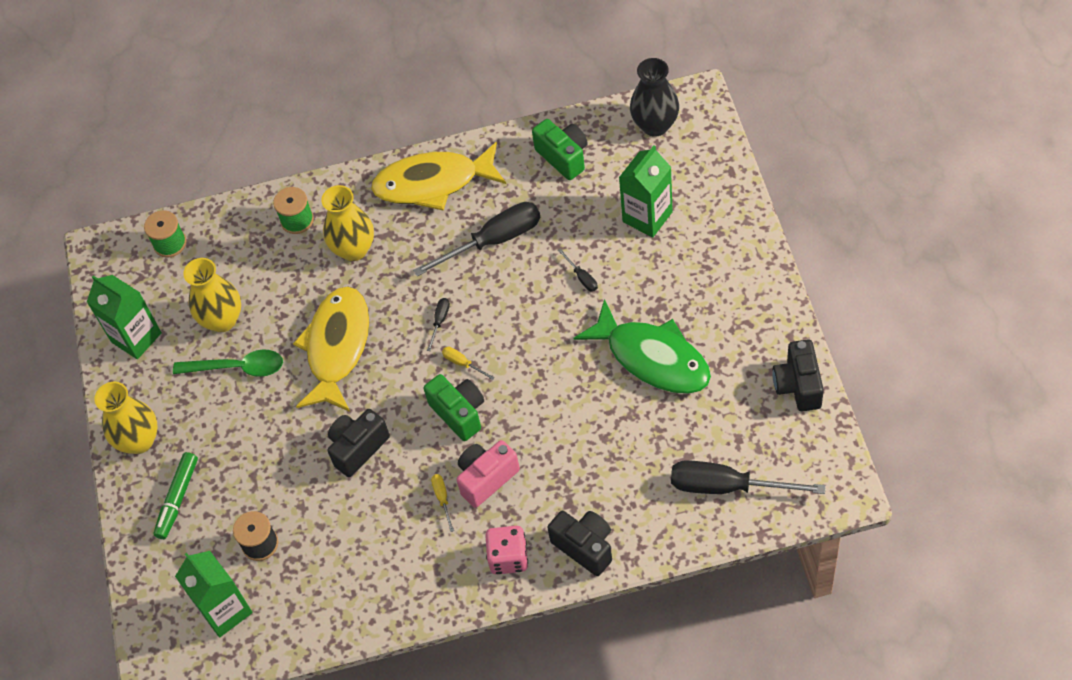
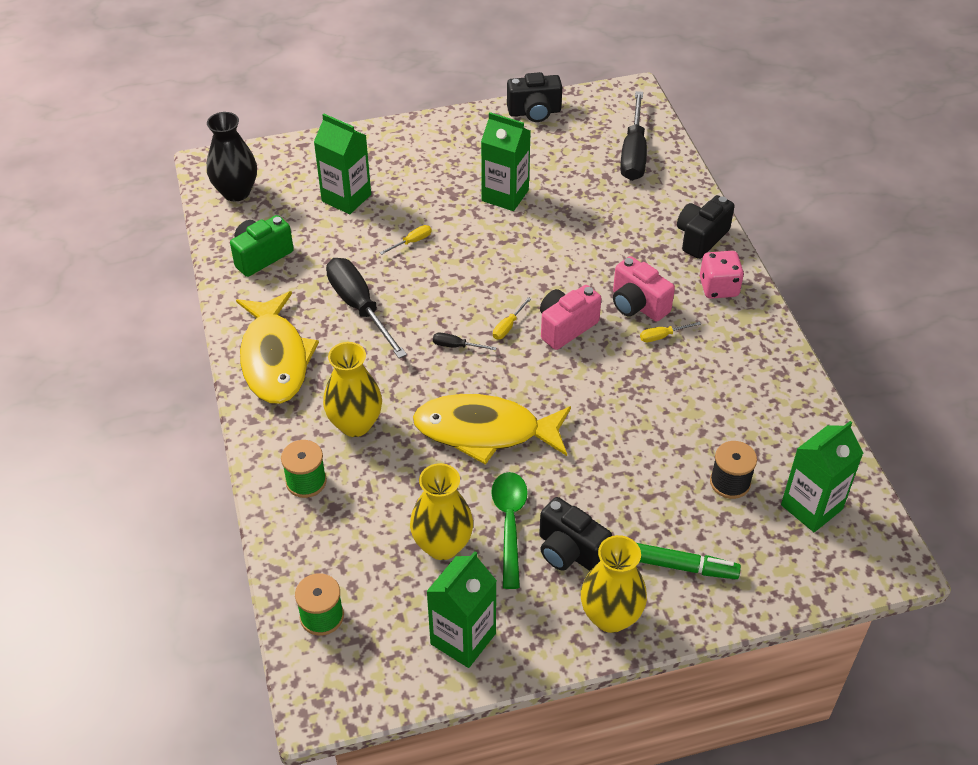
camera: 100 degrees left, 10 degrees down
black camera [328,409,390,477] -> black camera moved to [539,497,612,571]
green camera [424,374,484,441] -> pink camera [540,285,602,350]
black screwdriver [558,249,598,292] -> yellow screwdriver [379,225,432,255]
green fish [573,299,711,394] -> green carton [481,112,531,211]

